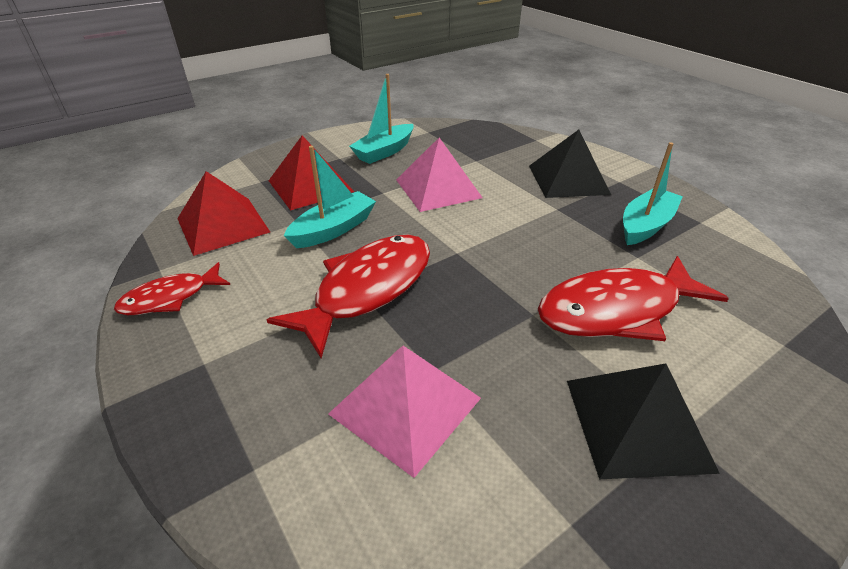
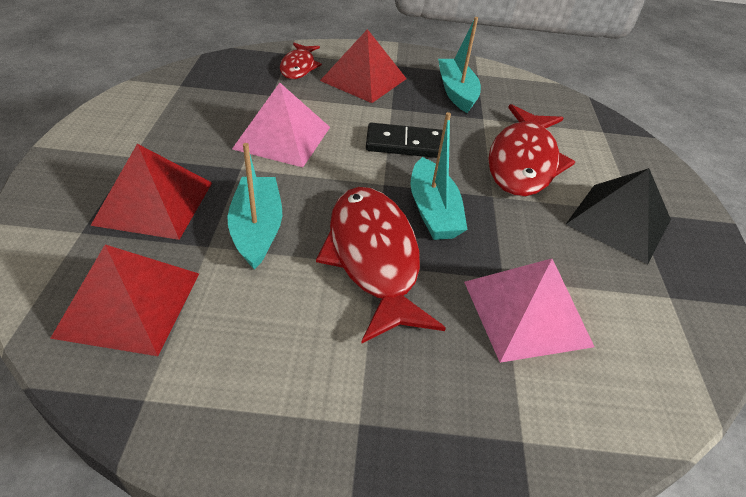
camera: 55 degrees left, 5 degrees up
red fish [114,262,230,315] -> red fish moved to [280,43,322,79]
turquoise boat [349,74,414,164] -> turquoise boat moved to [410,112,468,240]
black pyramid [529,130,611,198] -> red pyramid [320,29,407,103]
none -> black domino [366,123,443,158]

